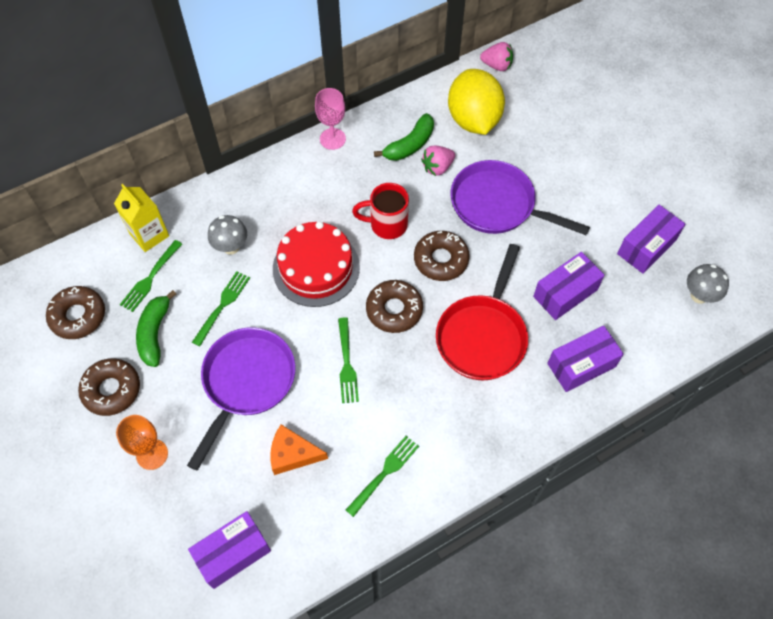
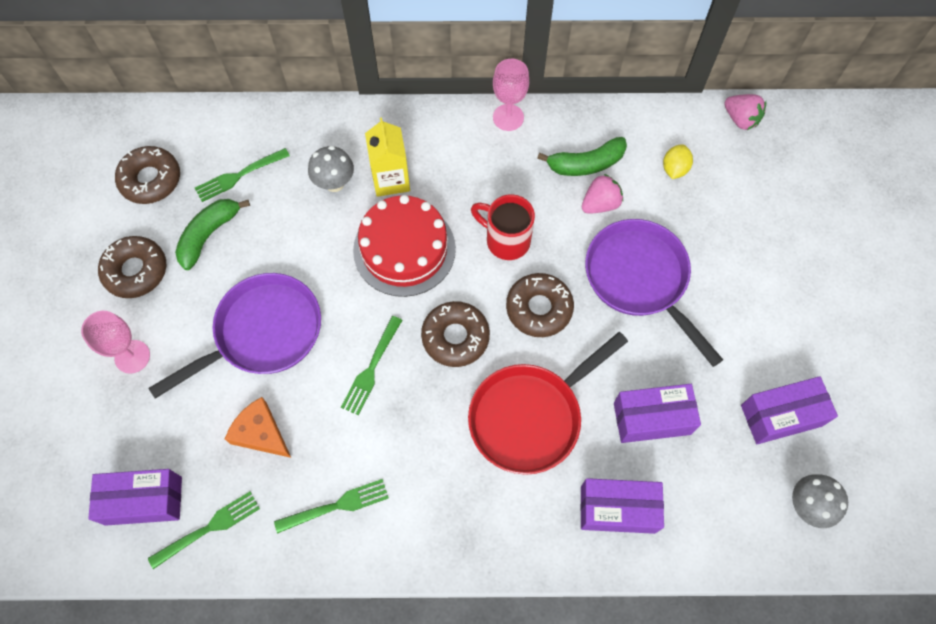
camera: 30 degrees right, 5 degrees up
yellow carton [114,184,169,252] -> yellow carton moved to [365,117,410,197]
orange goblet [116,415,168,470] -> pink goblet [81,311,150,374]
green fork [192,271,250,346] -> green fork moved to [148,491,260,569]
pink strawberry [421,146,455,176] -> pink strawberry turned 150 degrees clockwise [582,174,623,214]
yellow lemon [448,69,505,135] -> yellow lemon [663,144,693,179], size x0.42

